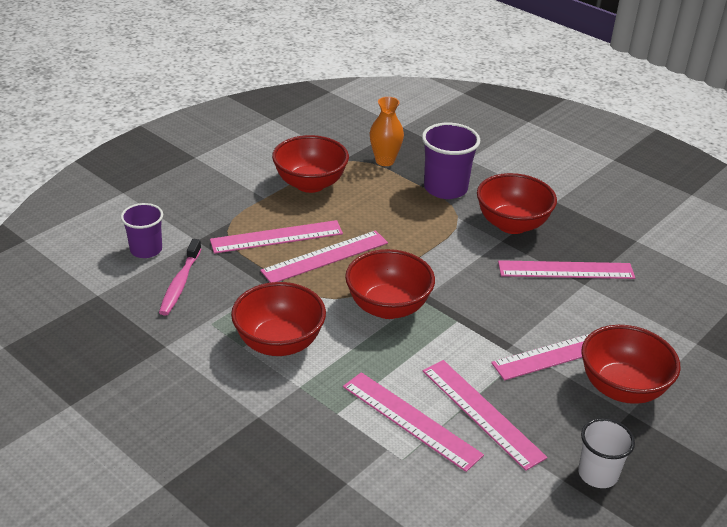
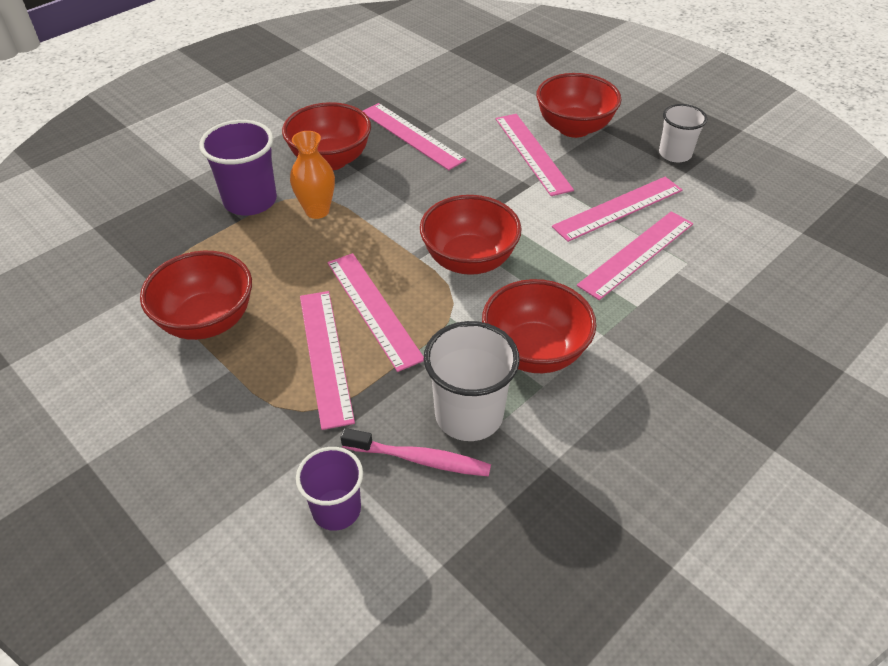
camera: 85 degrees left, 10 degrees up
orange vase [370,97,404,166] -> orange vase moved to [290,131,335,219]
pink ruler [498,260,635,279] -> pink ruler turned 45 degrees counterclockwise [363,103,467,170]
none -> white cup [424,321,520,441]

